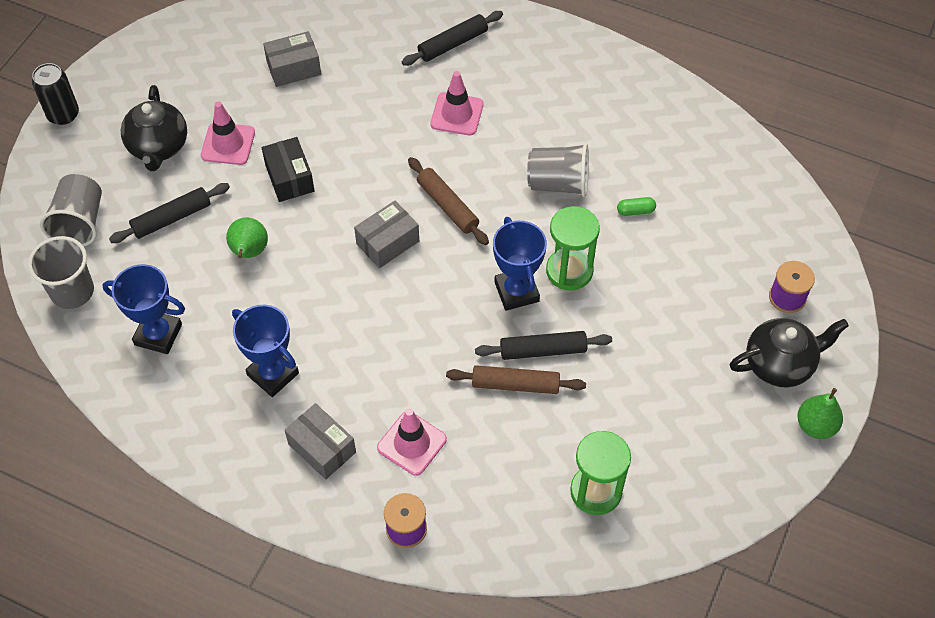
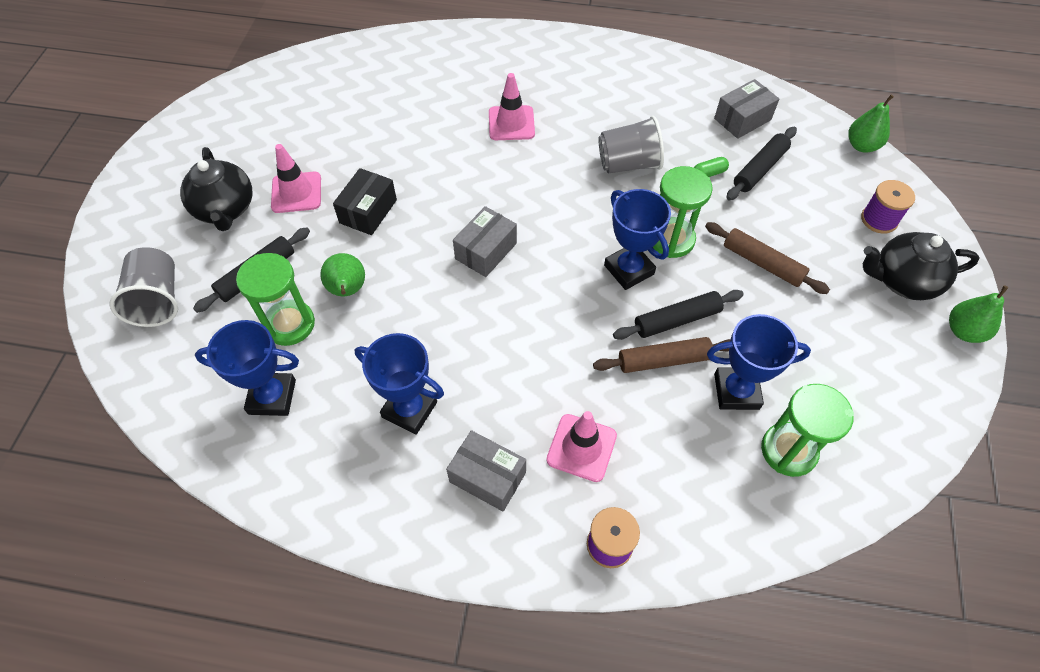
camera: 15 degrees left, 0 degrees up
grey cup [28,236,94,309] -> none
black can [32,63,79,125] -> none
black box [262,137,315,202] -> black box turned 60 degrees clockwise [333,168,397,235]
grey box [263,31,321,87] -> grey box moved to [714,79,779,139]
black rolling pin [402,11,503,66] -> black rolling pin moved to [726,126,797,200]
brown rolling pin [408,157,489,245] -> brown rolling pin moved to [705,222,830,294]
black teapot [730,318,849,387] -> black teapot turned 150 degrees counterclockwise [863,232,979,300]
none -> green hourglass [236,253,315,346]
none -> blue trophy [707,314,811,410]
none -> green pear [848,95,894,153]

